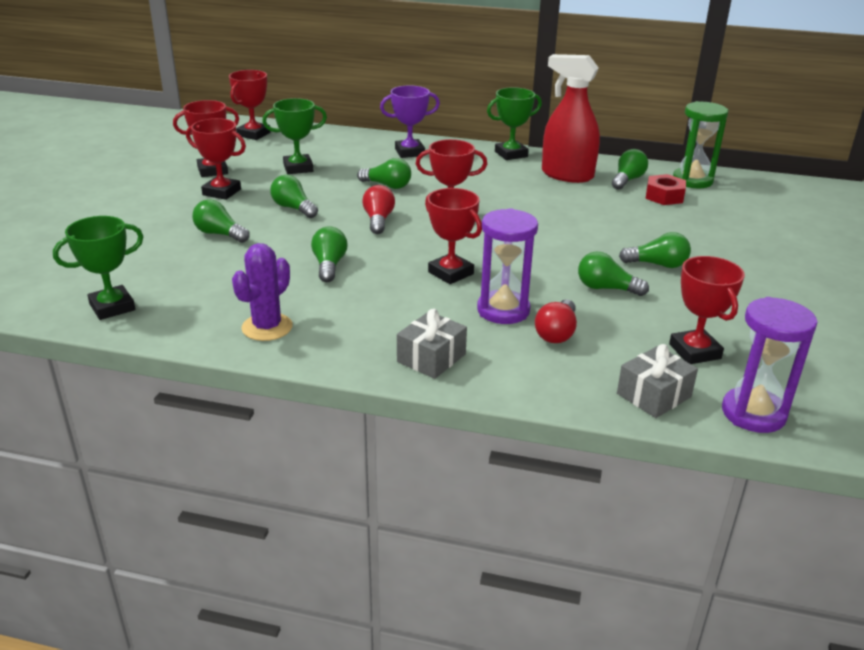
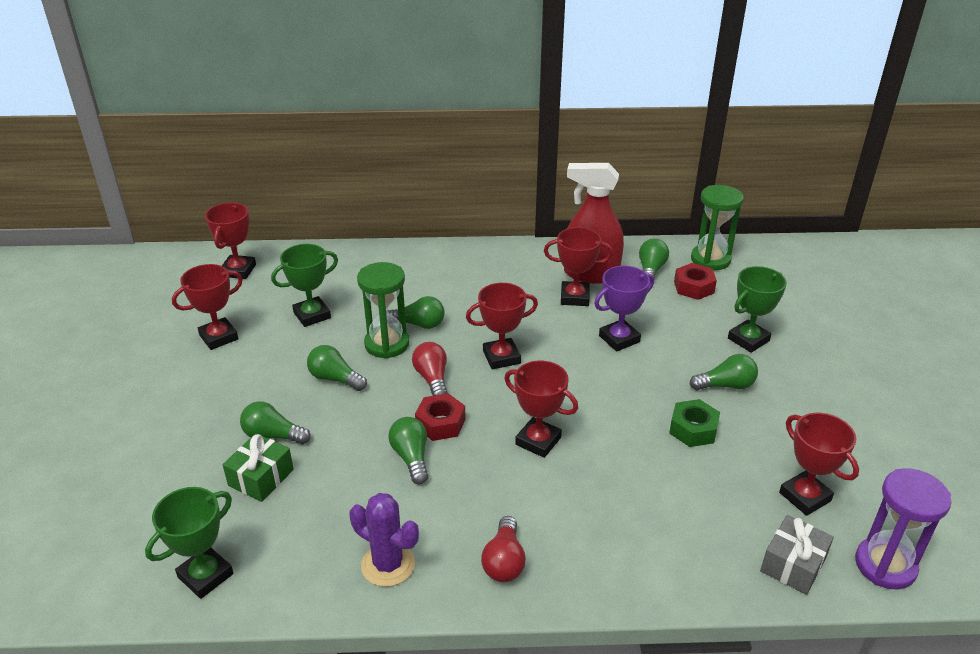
camera: 15 degrees left, 5 degrees up
red trophy [186,118,246,200] -> red trophy moved to [544,227,613,306]
purple cactus [232,243,293,341] -> purple cactus turned 75 degrees counterclockwise [349,493,419,587]
purple trophy [380,86,440,158] -> purple trophy moved to [594,266,654,351]
grey gift [397,309,467,379] -> none
purple hourglass [477,208,538,324] -> none
green trophy [487,87,542,160] -> green trophy moved to [728,266,787,353]
red light bulb [535,299,577,343] -> red light bulb moved to [481,516,526,582]
green light bulb [578,252,649,296] -> green nut [669,399,720,447]
none -> green gift [223,433,294,502]
none -> green hourglass [357,262,409,359]
none -> red nut [415,393,465,441]

